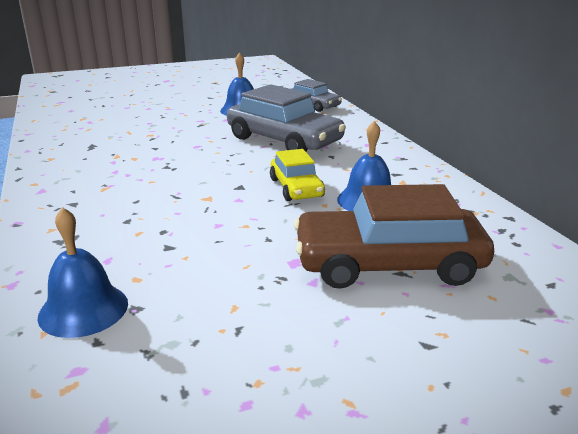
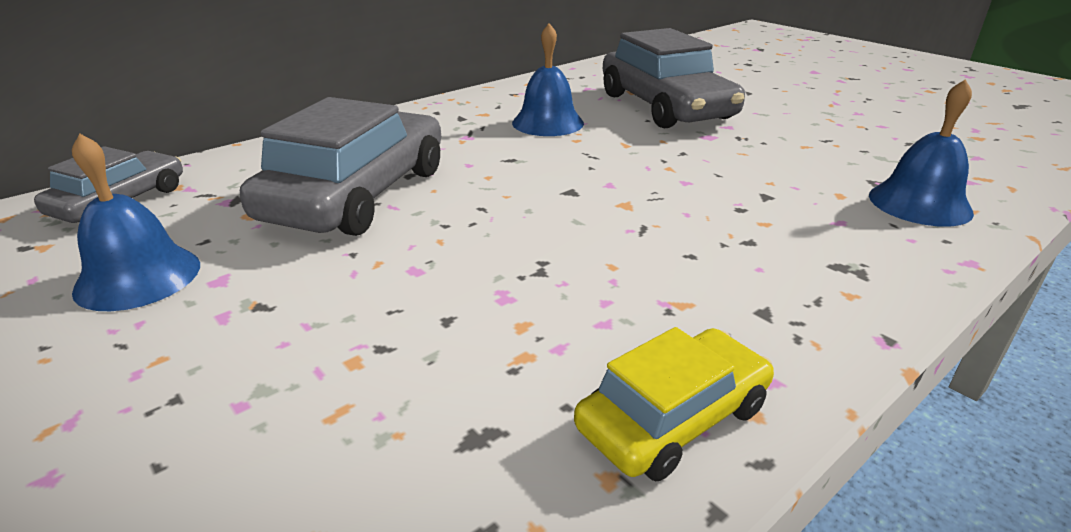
camera: 110 degrees left, 5 degrees up
yellow car [270,149,325,201] -> yellow car moved to [574,327,774,481]
brown car [294,184,494,289] -> grey car [603,28,745,128]

